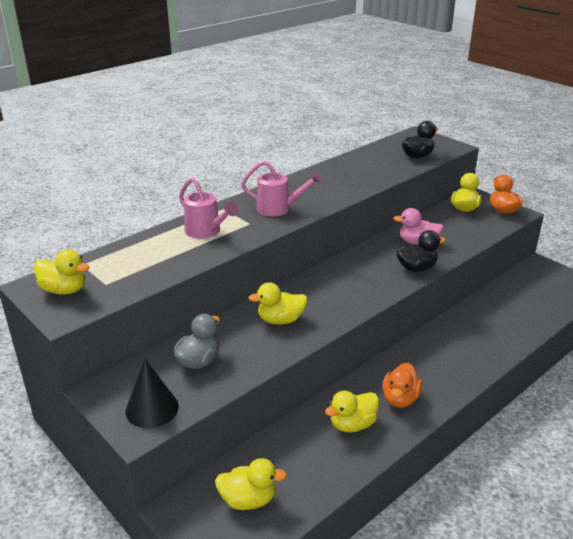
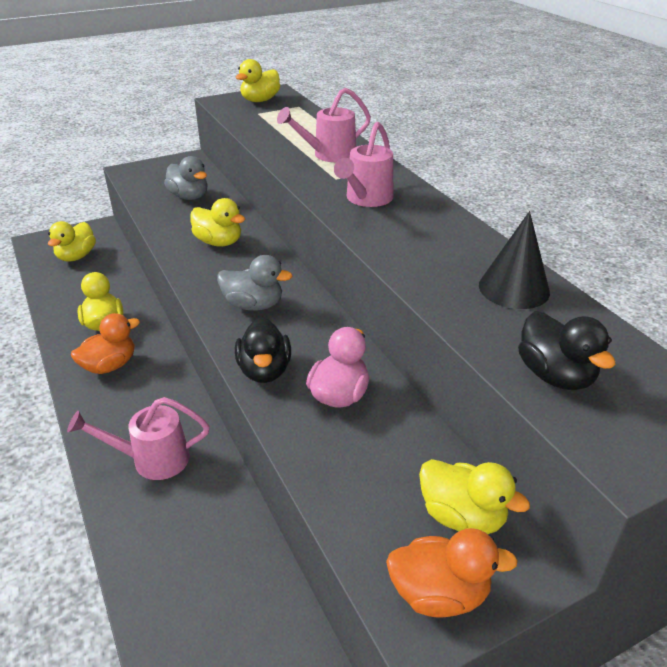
camera: 105 degrees right, 5 degrees up
black cone [125,359,179,428] -> black cone moved to [479,211,550,309]
yellow duck [248,282,307,325] -> yellow duck turned 120 degrees clockwise [190,198,245,246]
orange duck [382,363,422,408] -> orange duck turned 105 degrees clockwise [71,313,140,374]
none -> pink watering can [67,397,210,480]
none -> grey duck [217,255,292,311]

